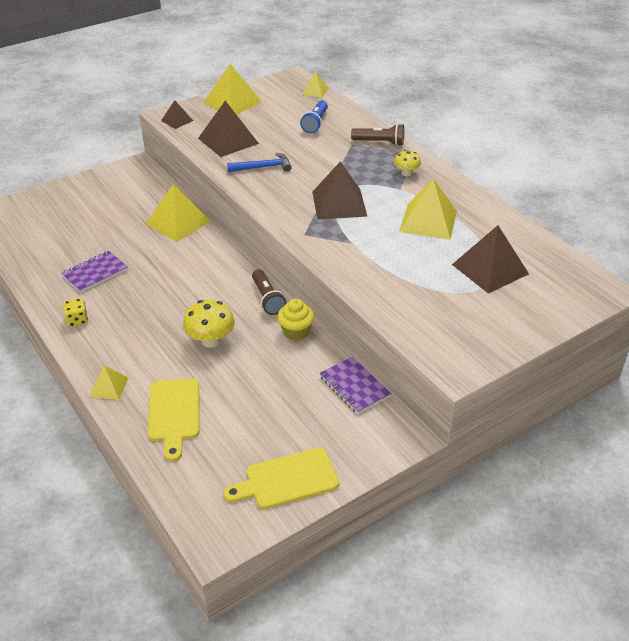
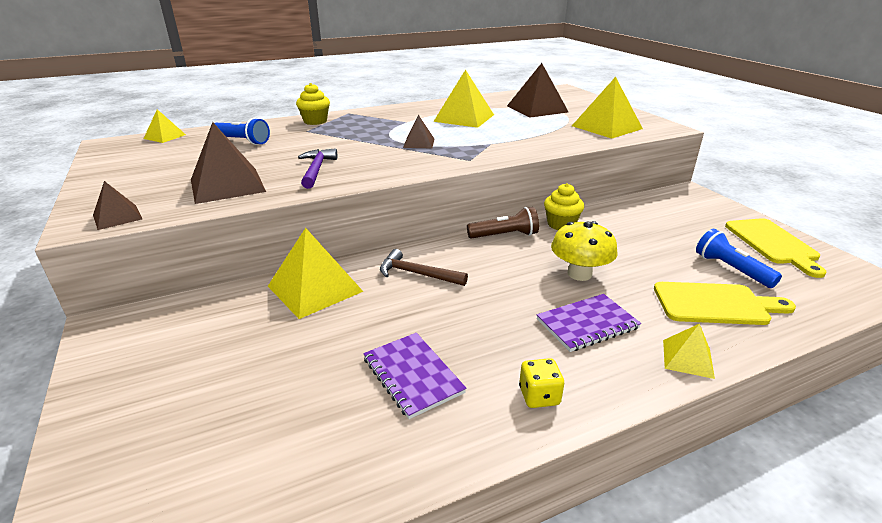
camera: 80 degrees left, 10 degrees down
yellow pyramid [204,64,262,115] -> yellow pyramid moved to [572,77,643,139]
blue hammer [227,153,292,172] -> purple hammer [298,149,337,189]
brown pyramid [312,161,368,220] -> brown pyramid [403,115,434,149], size x0.54
purple notebook [319,357,391,414] -> purple notebook moved to [537,294,641,352]
brown flashlight [351,124,404,146] -> yellow cupcake [296,83,330,125]
yellow mushroom [394,150,421,176] -> none
none -> brown hammer [380,249,468,286]
none -> blue flashlight [696,229,782,288]

